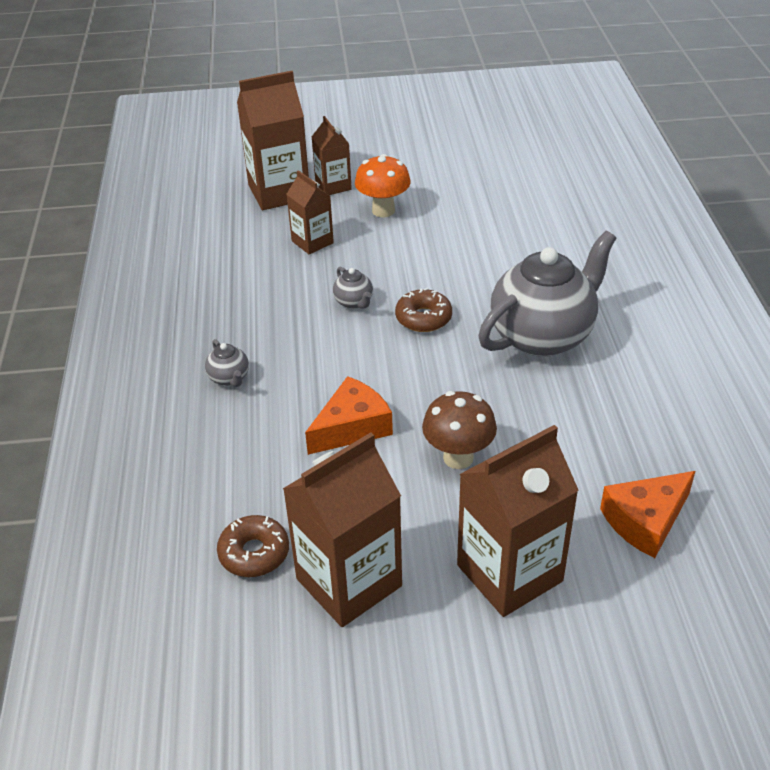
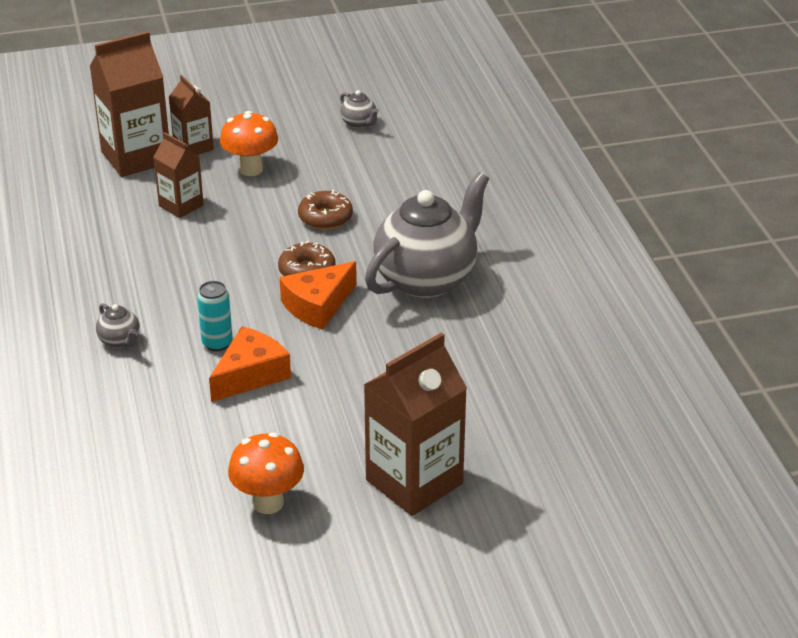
camera: 10 degrees left, 5 degrees down
brown donut [217,515,289,577] -> brown donut moved to [298,190,353,230]
brown carton [283,432,402,627] -> orange mushroom [228,432,304,514]
grey teapot [333,267,373,309] -> grey teapot moved to [340,90,379,129]
brown mushroom [422,391,497,469] -> none
orange cheese [600,471,695,558] -> orange cheese moved to [280,261,357,330]
none -> turquoise can [197,281,233,351]

